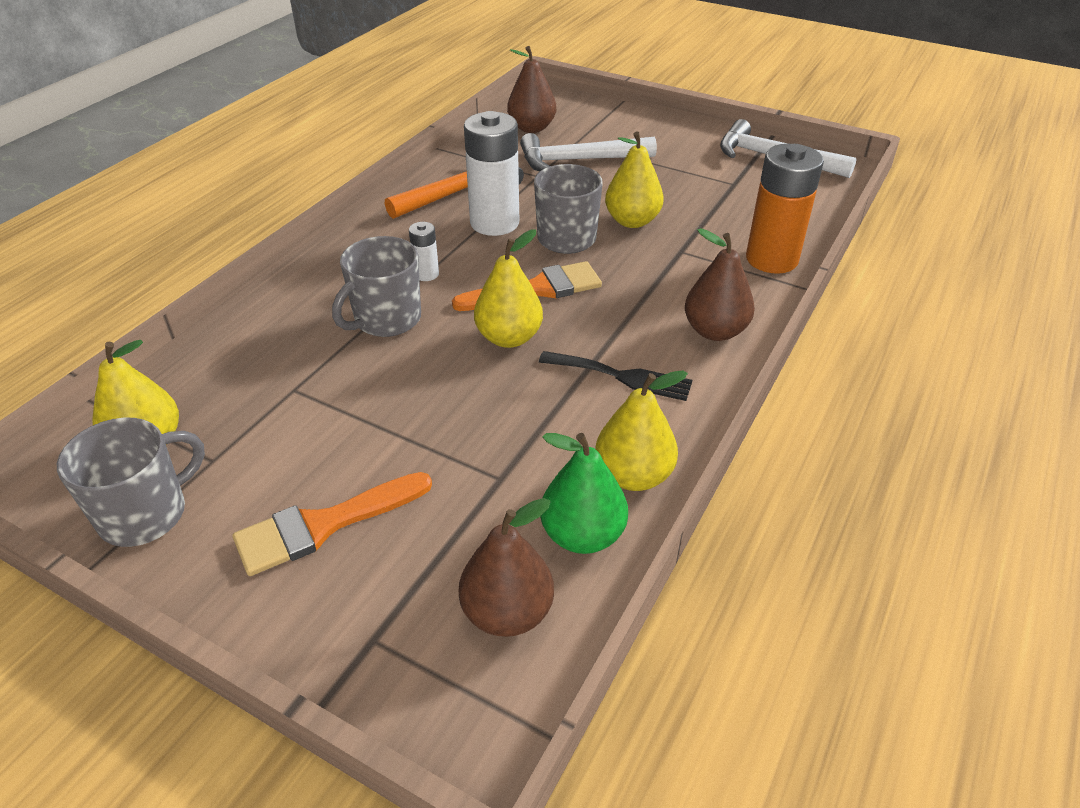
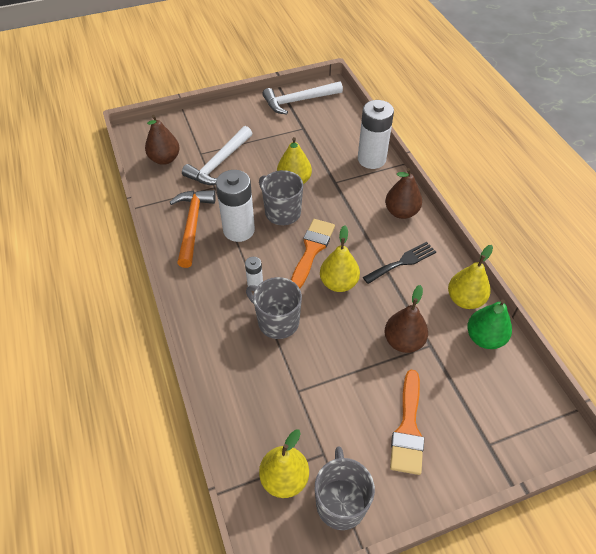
camera: 50 degrees left, 10 degrees up
grey mug [332,236,421,337] -> grey mug turned 135 degrees clockwise [246,277,302,339]
brown pear [459,498,554,637] -> brown pear moved to [384,285,428,353]
orange battery [746,144,824,274] -> white battery [358,100,394,169]

